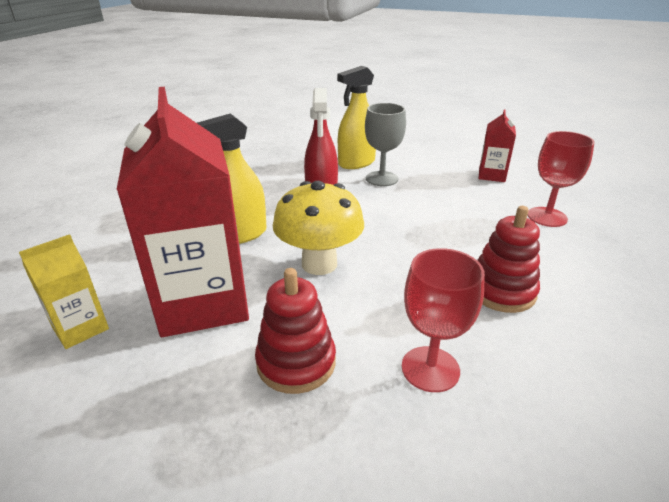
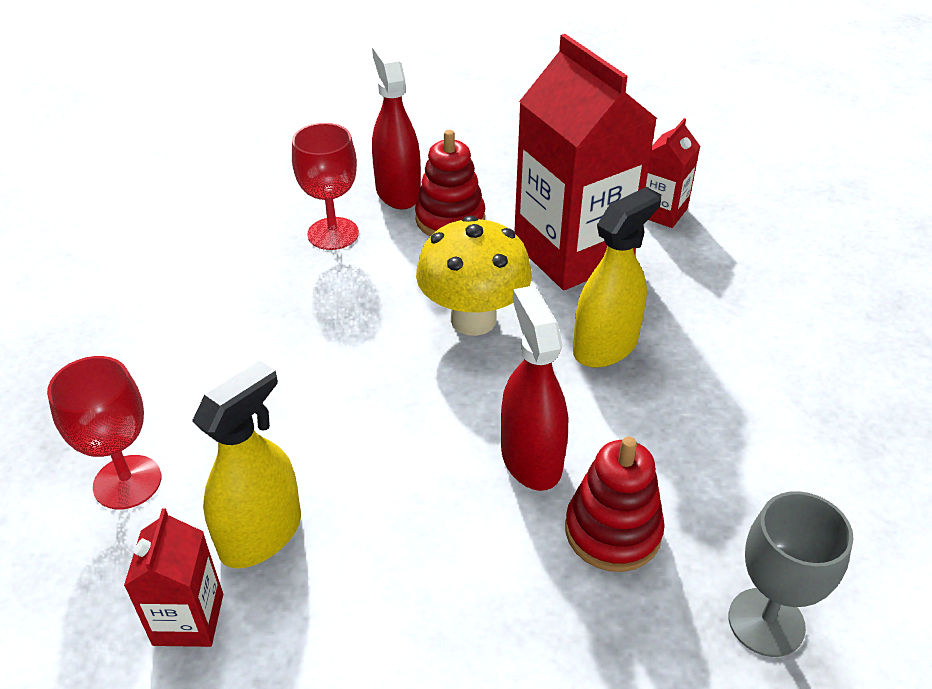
camera: 165 degrees right, 10 degrees up
yellow carton [19,234,109,349] -> red carton [646,118,700,228]
yellow spray bottle [337,66,376,169] -> yellow spray bottle moved to [192,361,301,568]
grey goblet [365,103,406,186] -> grey goblet moved to [729,491,853,657]
red stacking toy [477,206,540,313] -> red stacking toy moved to [565,437,665,572]
none -> red spray bottle [372,45,421,210]

